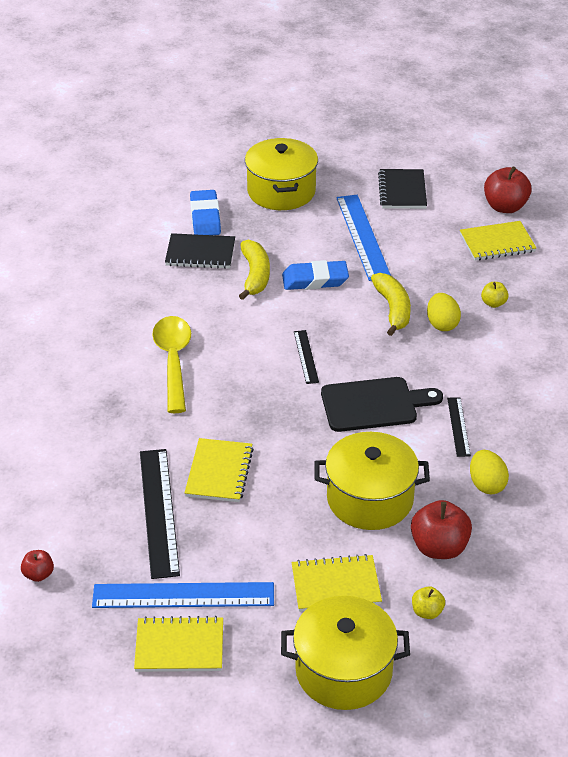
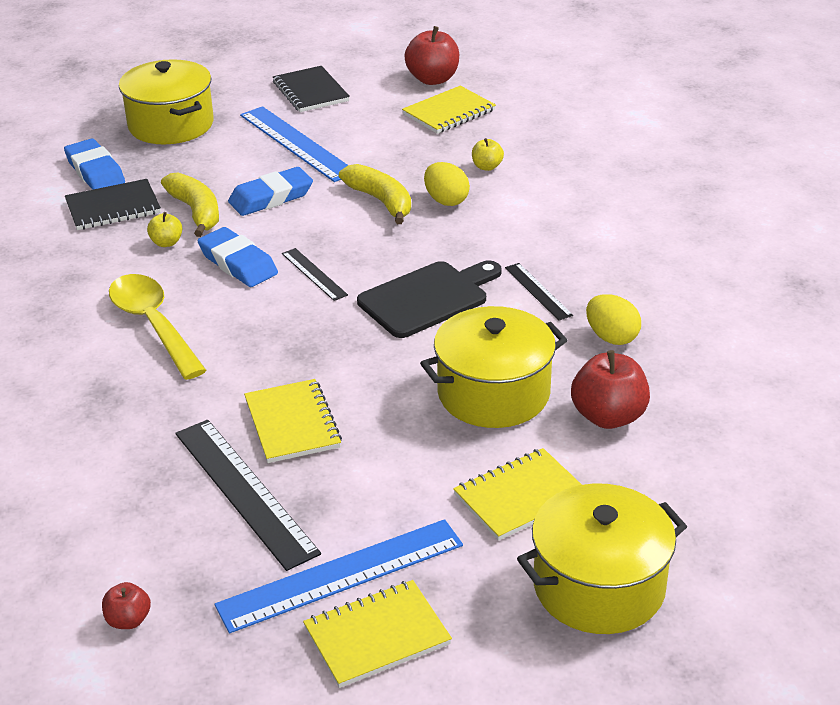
camera: 25 degrees left, 5 degrees down
yellow apple [412,586,445,619] -> yellow apple moved to [147,212,182,247]
none -> blue eraser [198,227,278,287]

